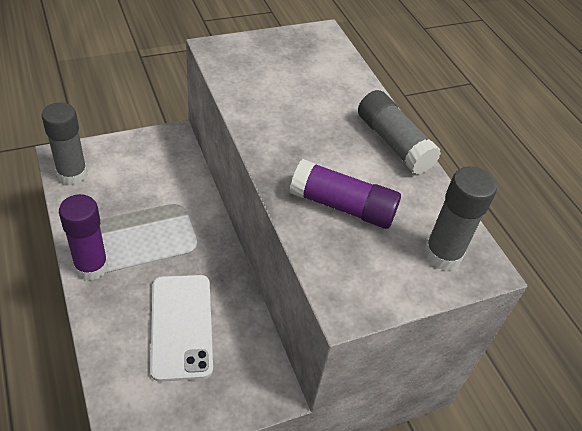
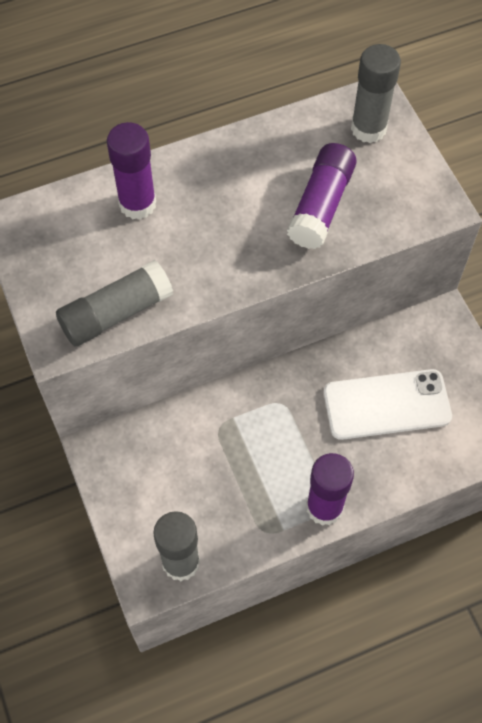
camera: 85 degrees left, 15 degrees up
grey glue stick [358,90,441,175] -> grey glue stick moved to [56,260,173,346]
none -> purple glue stick [107,122,156,220]

